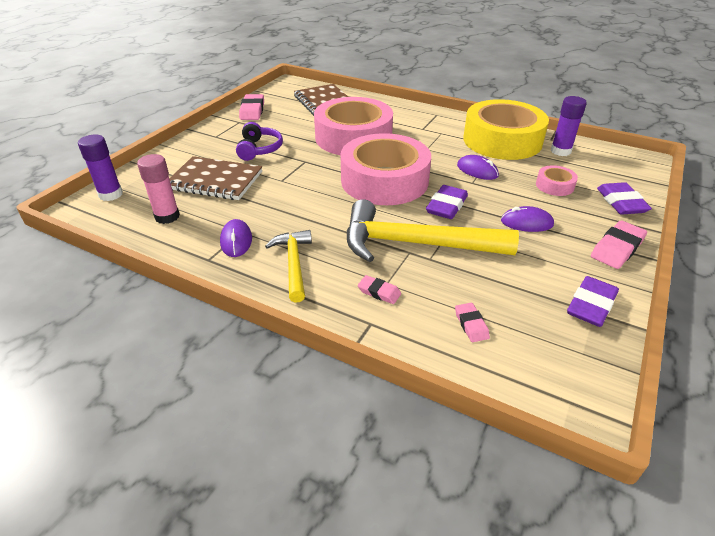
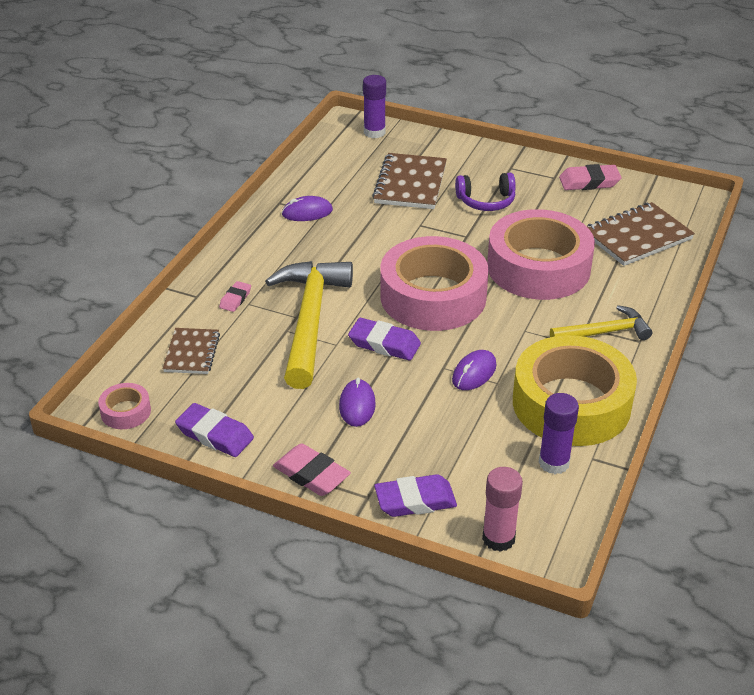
camera: 85 degrees right, 0 degrees up
pink glue stick [137,154,180,224] -> pink glue stick moved to [482,467,523,552]
yellow hammer [265,230,312,303] -> yellow hammer moved to [550,305,652,340]
pink eraser [455,303,490,342] -> brown notebook [163,328,220,374]
pink tape [536,165,578,196] -> pink tape moved to [98,383,151,429]

